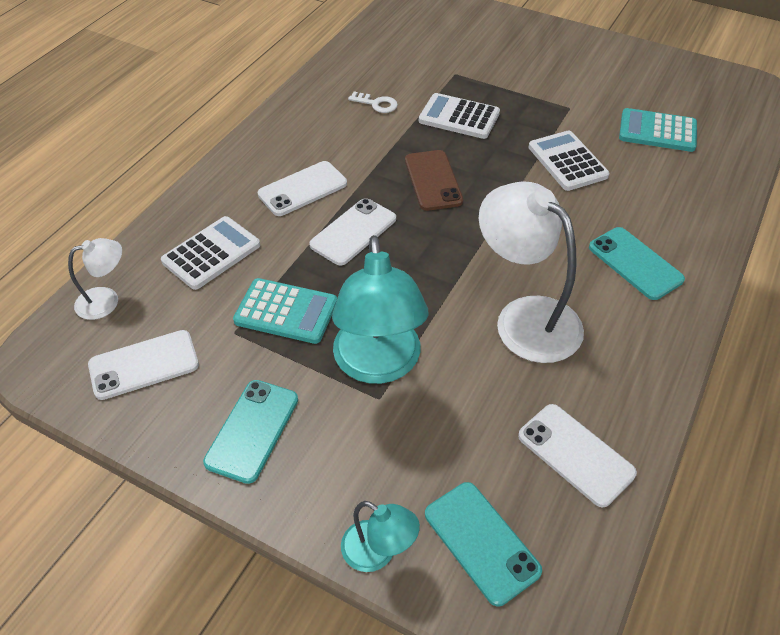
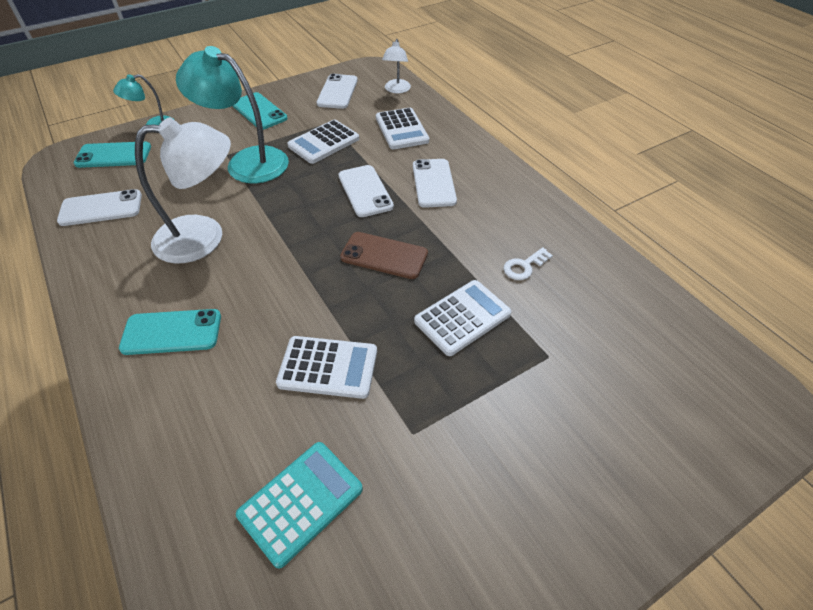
camera: 120 degrees right, 0 degrees up
turquoise calculator [233,278,337,344] -> white calculator [288,120,359,164]

